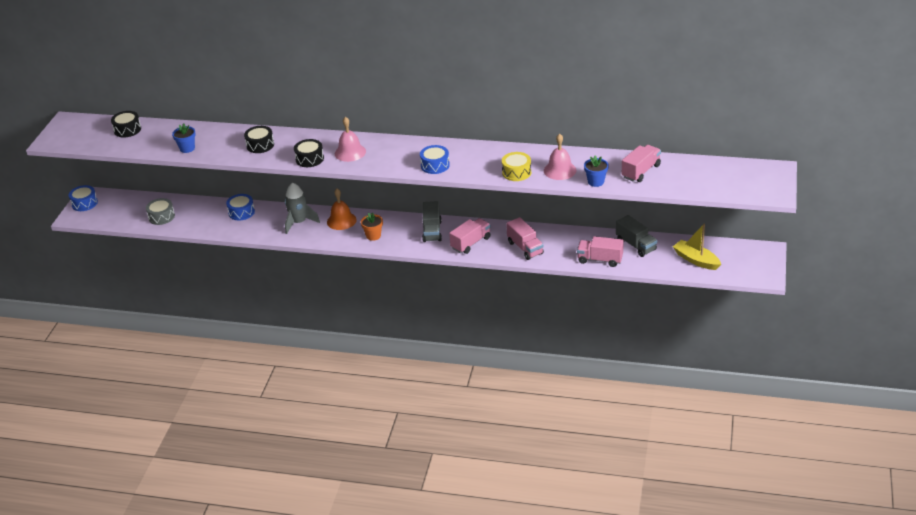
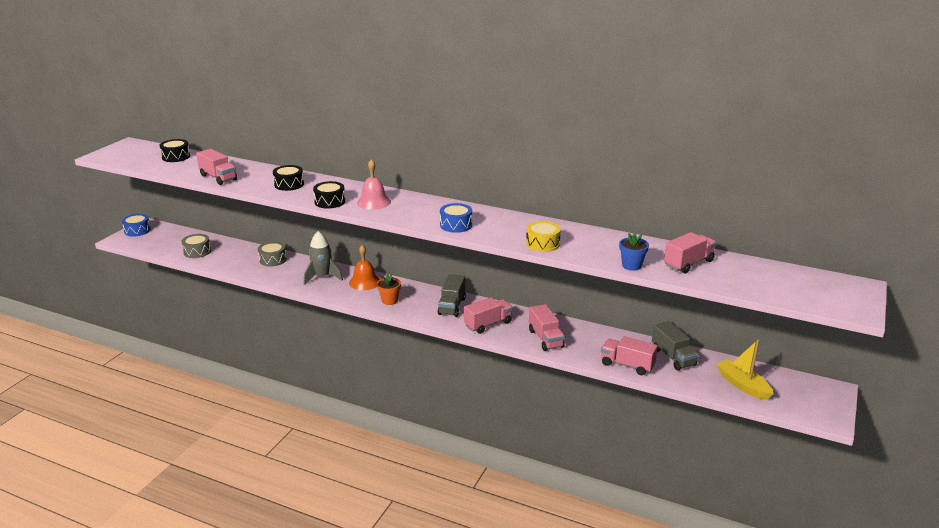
camera: 10 degrees right, 10 degrees down
blue flower pot [172,124,196,153] -> pink truck [196,149,237,185]
blue drum [226,194,255,220] -> grey drum [258,241,287,266]
pink bell [544,134,576,180] -> none

